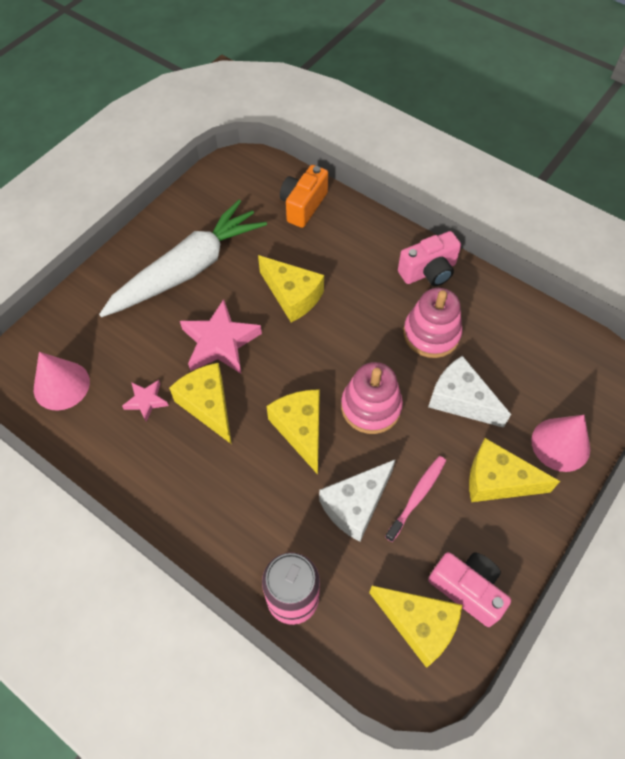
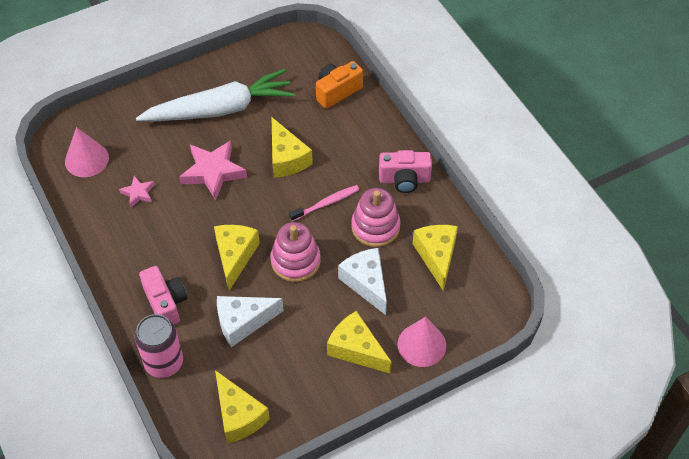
camera: 25 degrees right, 5 degrees down
yellow cheese [169,363,232,444] -> yellow cheese moved to [413,225,458,291]
pink toothbrush [385,456,446,542] -> pink toothbrush moved to [289,185,359,222]
pink camera [428,552,511,627] -> pink camera moved to [139,266,187,324]

